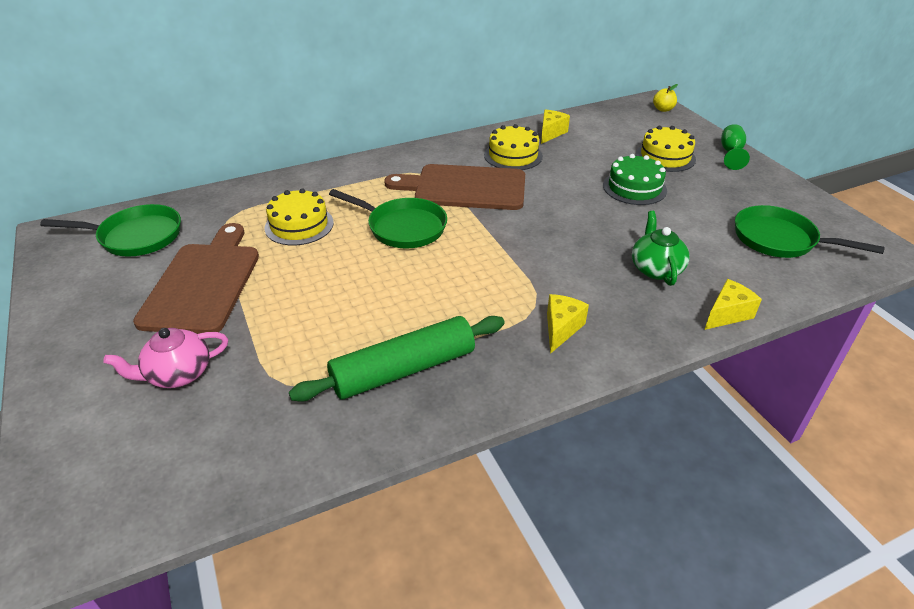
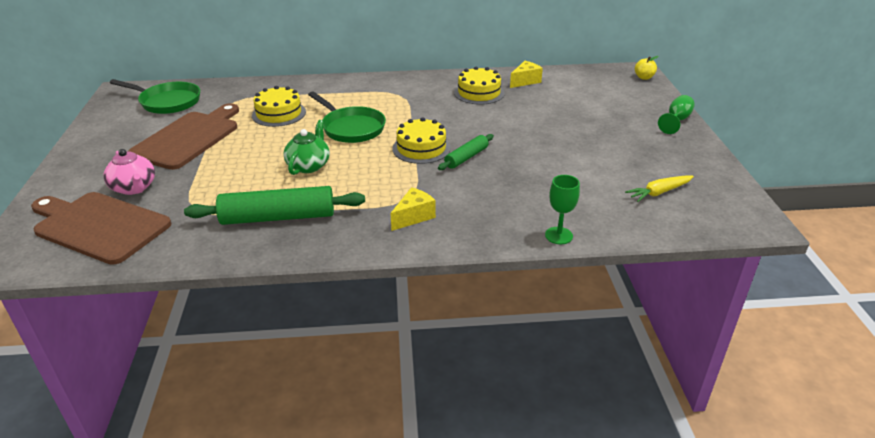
camera: 20 degrees right, 5 degrees down
pink teapot [103,328,228,388] -> pink teapot turned 120 degrees counterclockwise [103,149,155,195]
brown cutting board [385,164,525,210] -> brown cutting board moved to [31,192,171,265]
green cake [603,154,667,205] -> none
green teapot [632,211,690,286] -> green teapot moved to [283,120,330,175]
yellow cake [636,126,696,172] -> yellow cake moved to [392,117,451,164]
yellow cheese [704,279,762,330] -> green goblet [545,175,580,244]
green pan [735,205,885,258] -> yellow carrot [625,175,694,202]
none -> green rolling pin [438,134,494,170]

